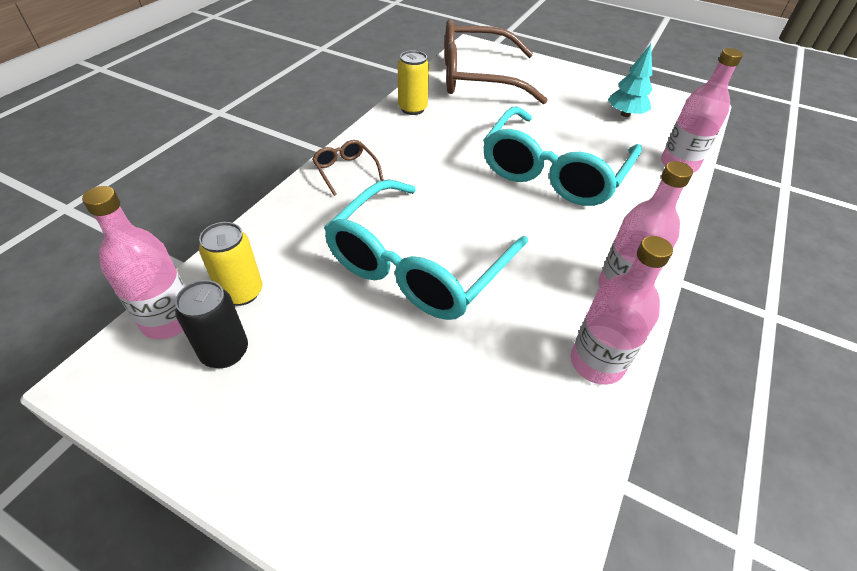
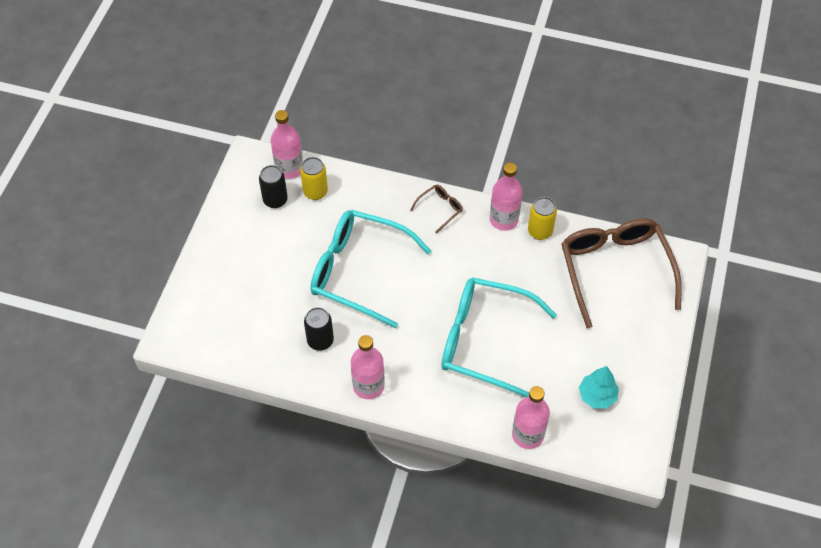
camera: 80 degrees right, 10 degrees up
pink bottle [571,236,673,385] -> pink bottle moved to [490,163,523,231]
none -> black can [304,307,334,351]

